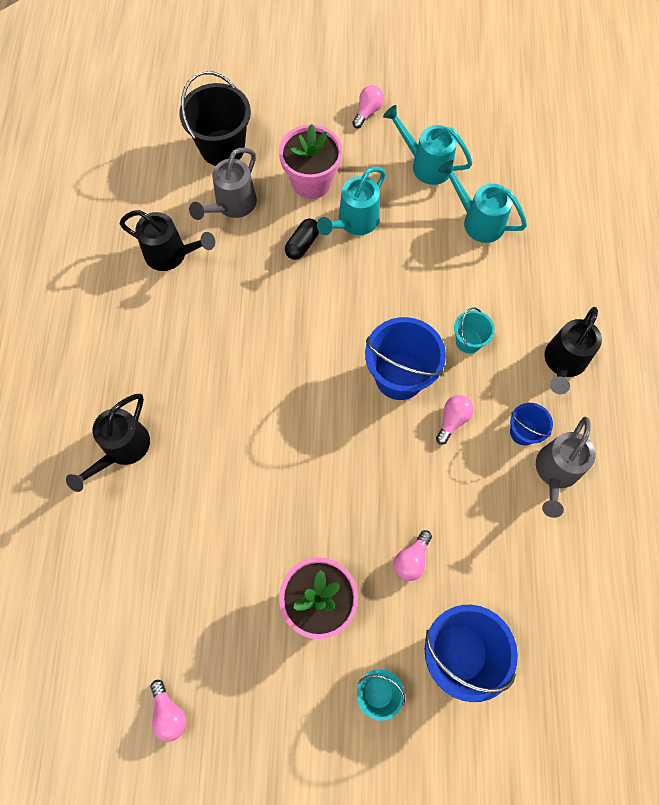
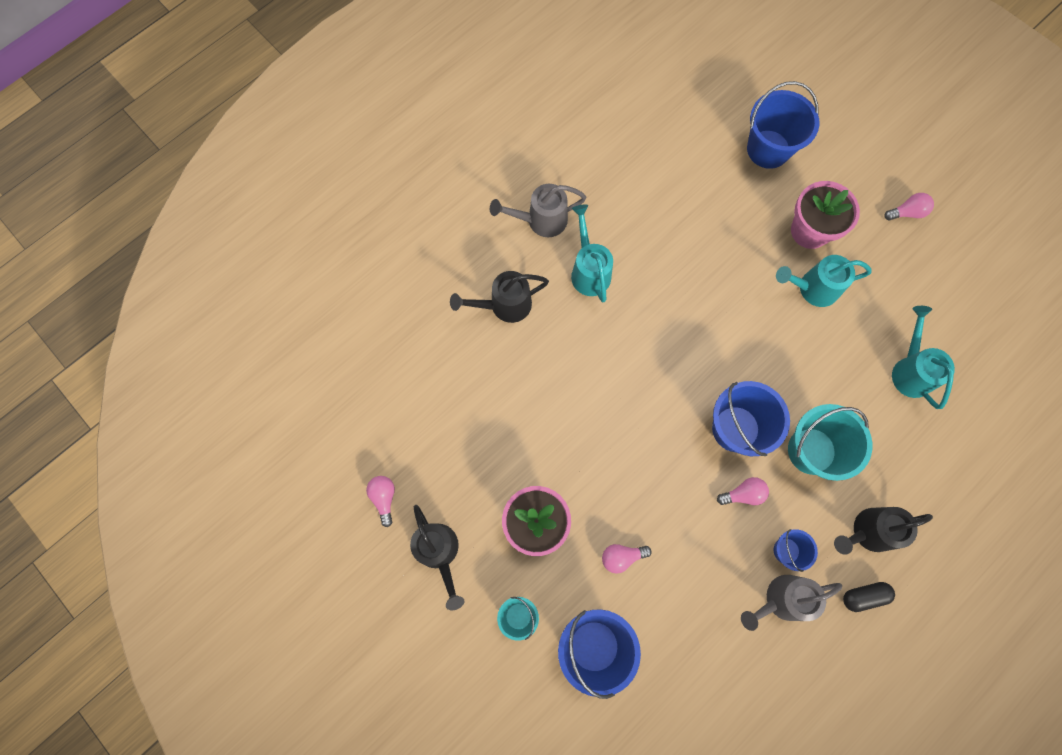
camera: 45 degrees right, 5 degrees up
black watering can [120,210,215,271] -> black watering can moved to [410,505,464,610]
pink light bulb [150,680,186,742] -> pink light bulb turned 150 degrees clockwise [366,476,395,527]
black bucket [179,71,251,166] -> blue bucket [747,81,819,169]
grey watering can [189,148,257,220] -> grey watering can moved to [490,184,587,237]
black capsule [285,219,319,260] -> black capsule moved to [843,582,895,612]
turquoise watering can [383,105,473,185] -> turquoise watering can moved to [571,204,613,302]
turquoise bucket [454,308,495,354] -> turquoise bucket [788,404,872,481], size x1.89

